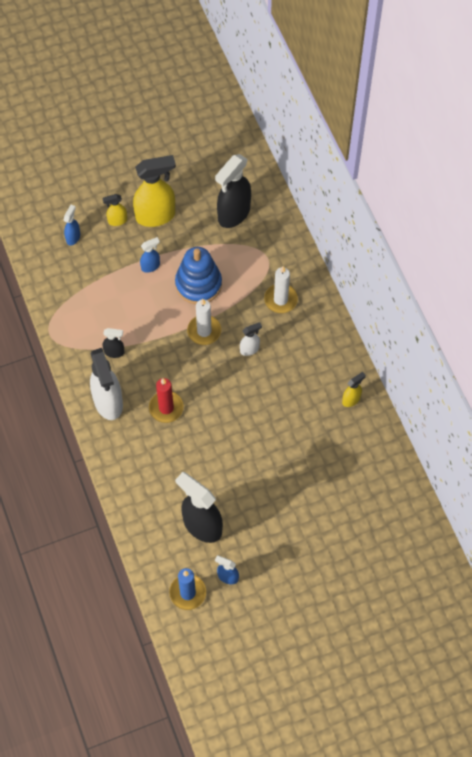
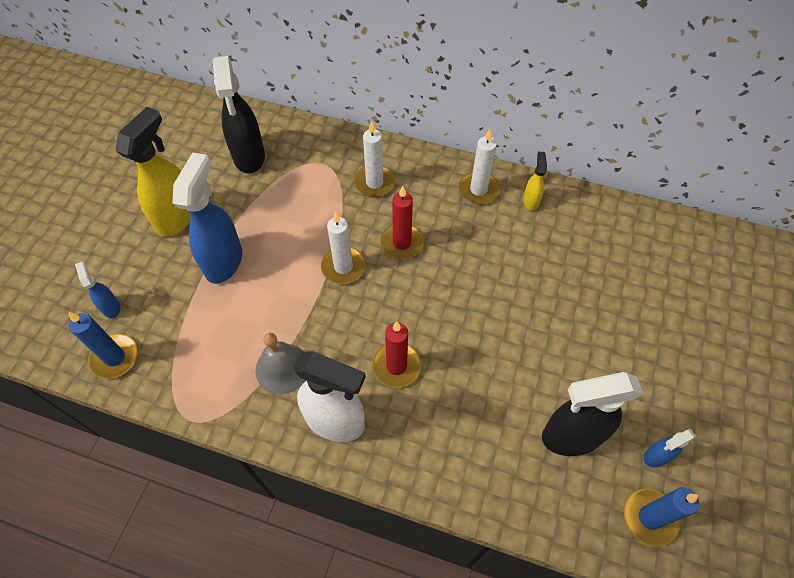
camera: 50 degrees left, 5 degrees down
yellow spray bottle [103,194,127,226] -> none
black spray bottle [103,328,125,358] -> grey bell [255,333,306,394]
blue spray bottle [140,237,160,273] -> blue spray bottle [172,152,242,284], size x2.06
blue stacking toy [175,247,222,304] -> none
white spray bottle [240,322,262,356] -> red candle [380,186,424,259]
none -> blue candle [69,312,138,379]
none -> white candle [458,129,500,204]

